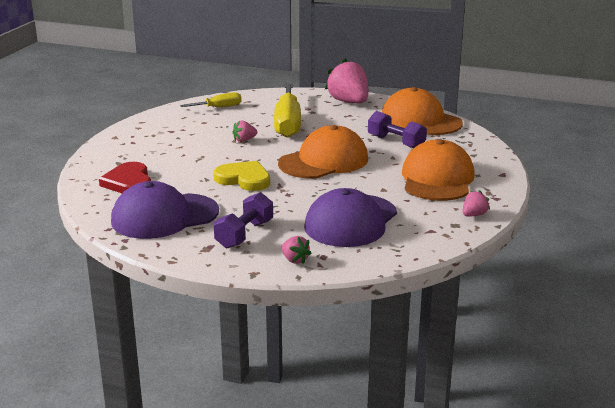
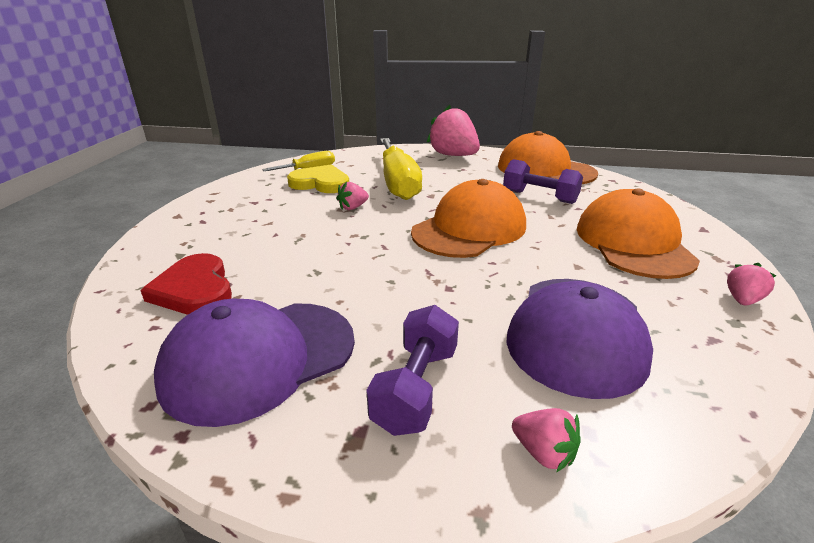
camera: 10 degrees left, 5 degrees up
yellow heart [214,161,270,191] -> yellow heart moved to [287,164,349,193]

